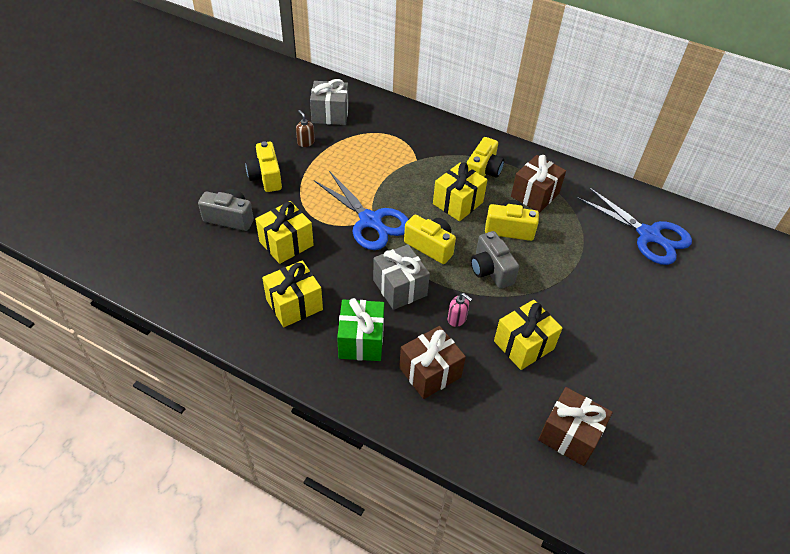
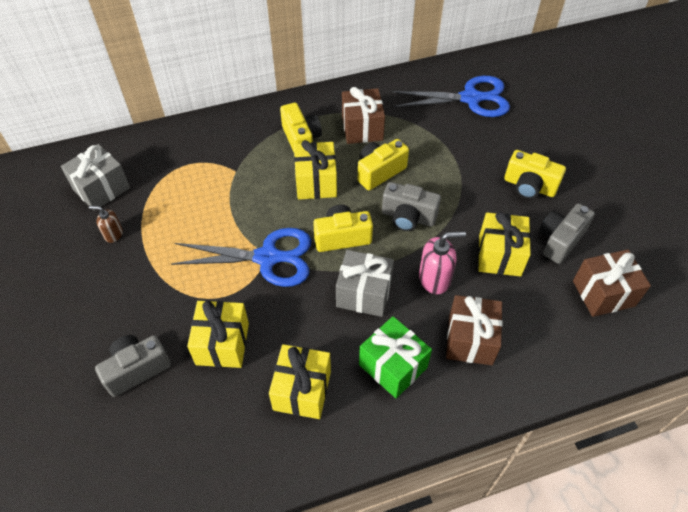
camera: 45 degrees left, 5 degrees up
yellow camera [246,141,282,192] -> yellow camera moved to [504,150,566,199]
pink soap dispenser [448,293,472,327] -> pink soap dispenser [419,231,466,294], size x1.66
none -> grey camera [539,203,595,264]

